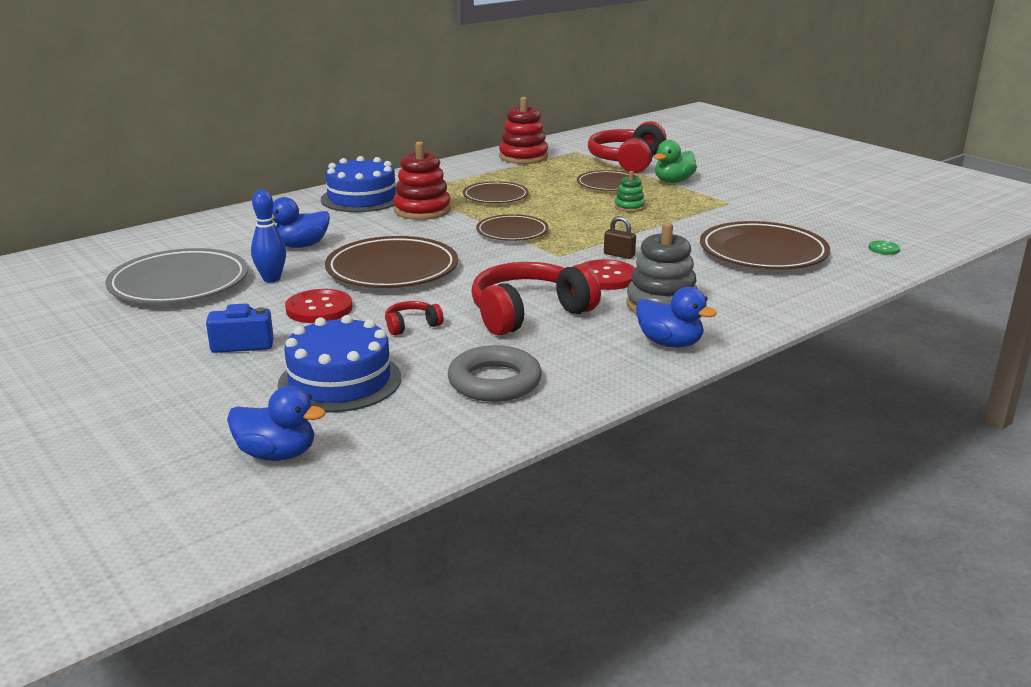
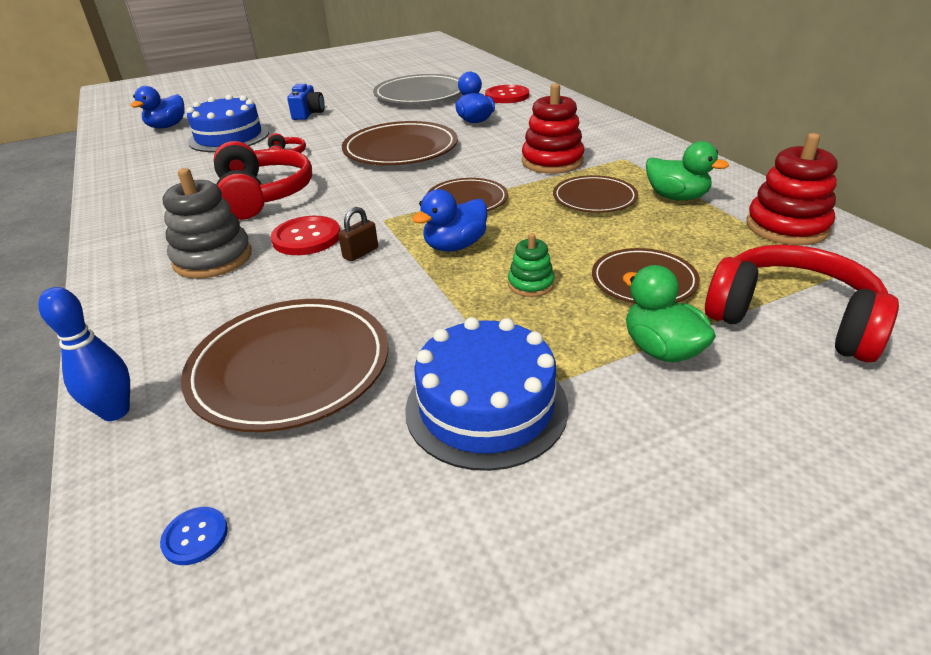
camera: 105 degrees right, 10 degrees up
blue bowling pin [251,190,286,282] -> blue bowling pin moved to [38,287,130,421]
red button [285,289,353,323] -> red button moved to [485,85,529,103]
blue cake [321,156,397,212] -> blue cake moved to [405,317,568,471]
grey ring [448,345,542,402] -> none
blue duck [636,287,717,348] -> blue duck moved to [412,189,487,252]
green button [869,241,900,255] -> blue button [160,507,228,565]
none -> green duck [646,141,729,201]

